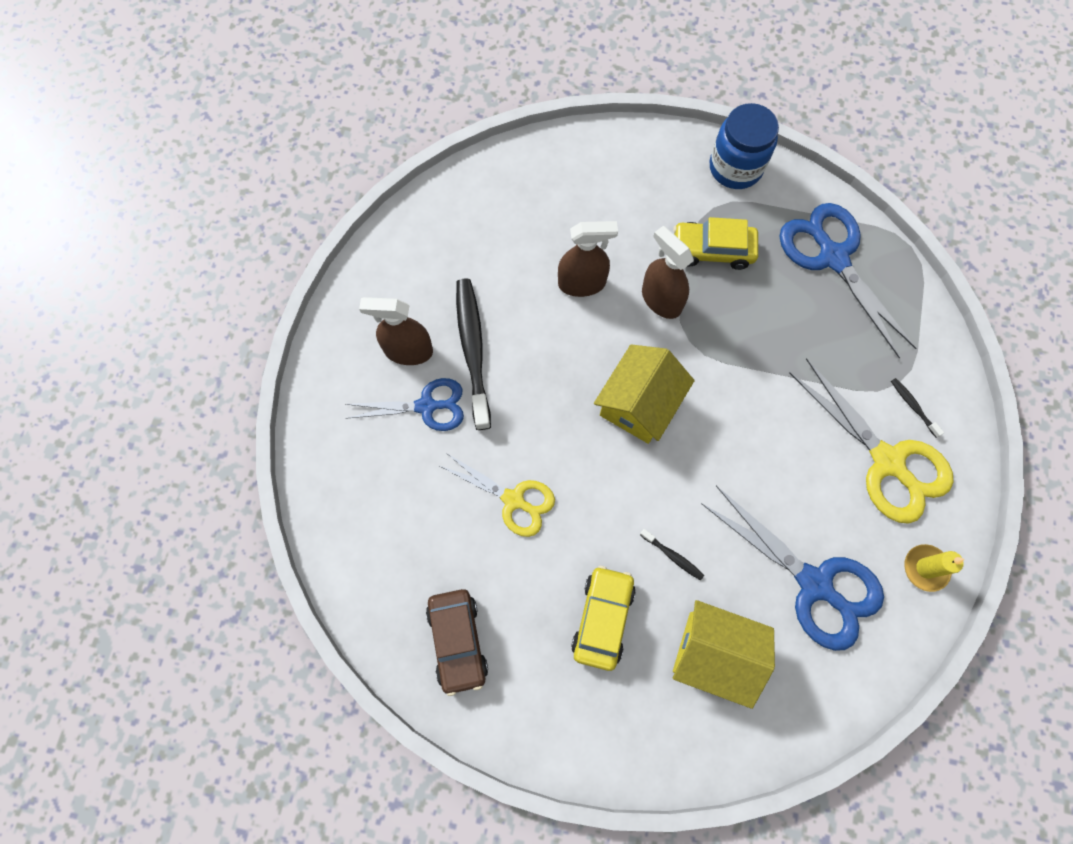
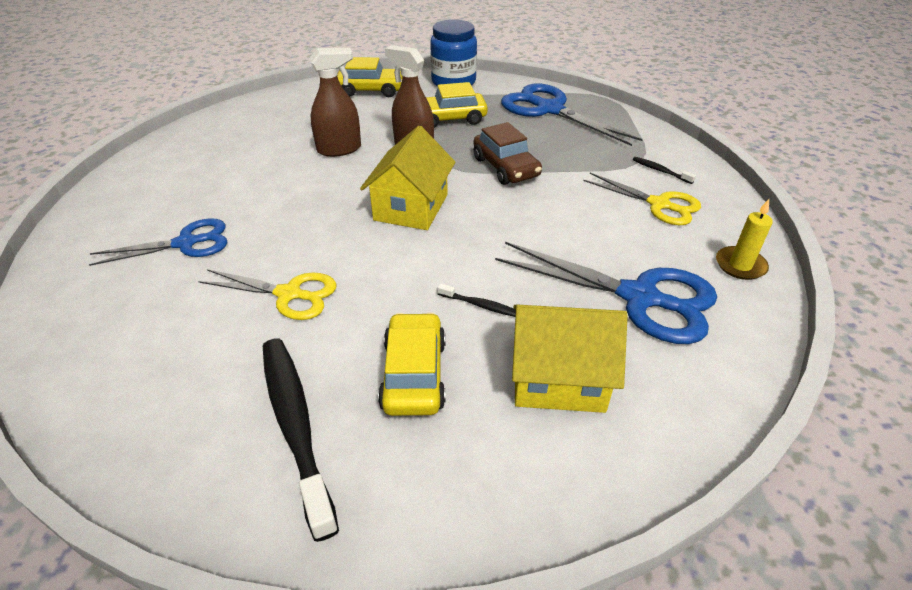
camera: 15 degrees left, 30 degrees down
brown spray bottle [359,297,433,365] -> none
brown car [426,589,488,696] -> brown car moved to [474,122,542,185]
black toothbrush [456,278,491,430] -> black toothbrush moved to [263,339,339,542]
yellow scissors [789,358,953,524] -> yellow scissors [583,173,701,225], size x0.64
none -> yellow car [337,57,403,97]

